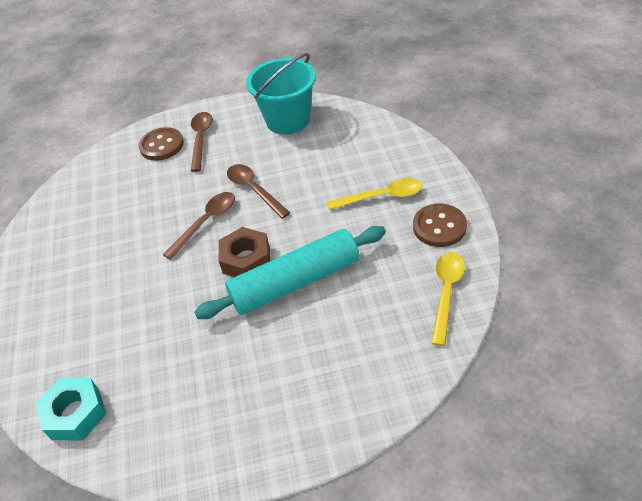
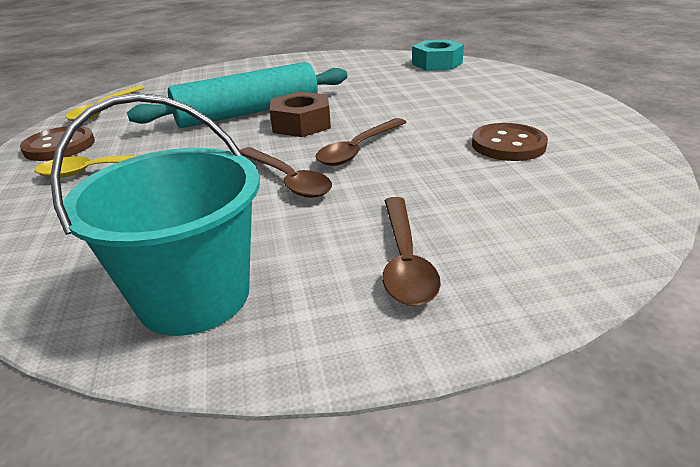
camera: 175 degrees right, 15 degrees down
brown button [138,127,184,161] -> brown button moved to [472,123,548,161]

